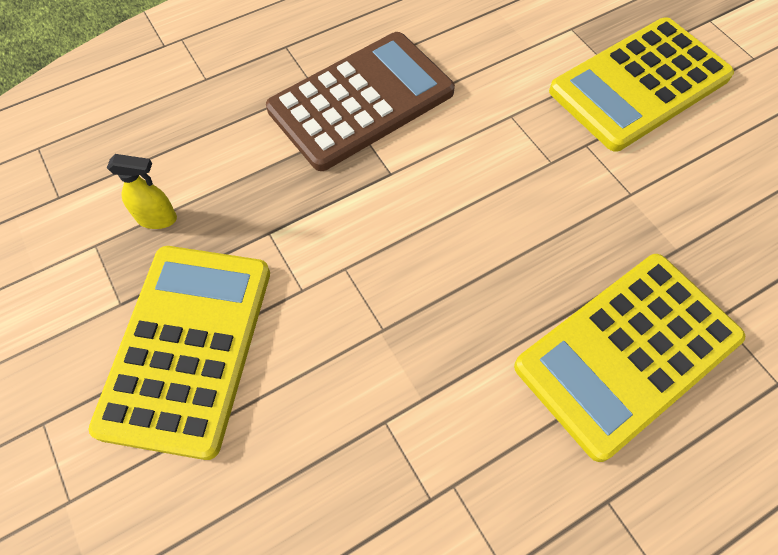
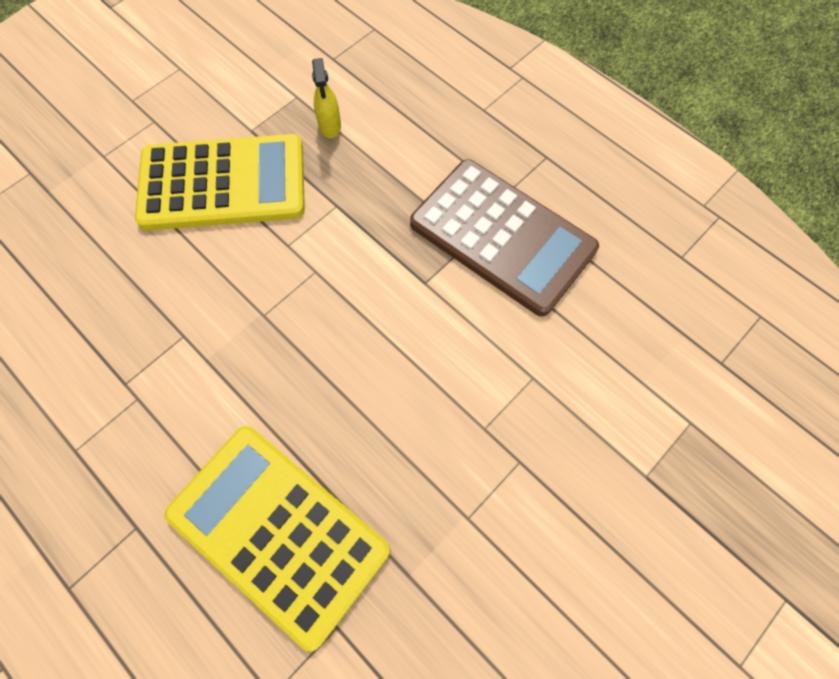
camera: 75 degrees right, 5 degrees up
yellow calculator [549,17,734,152] -> none

